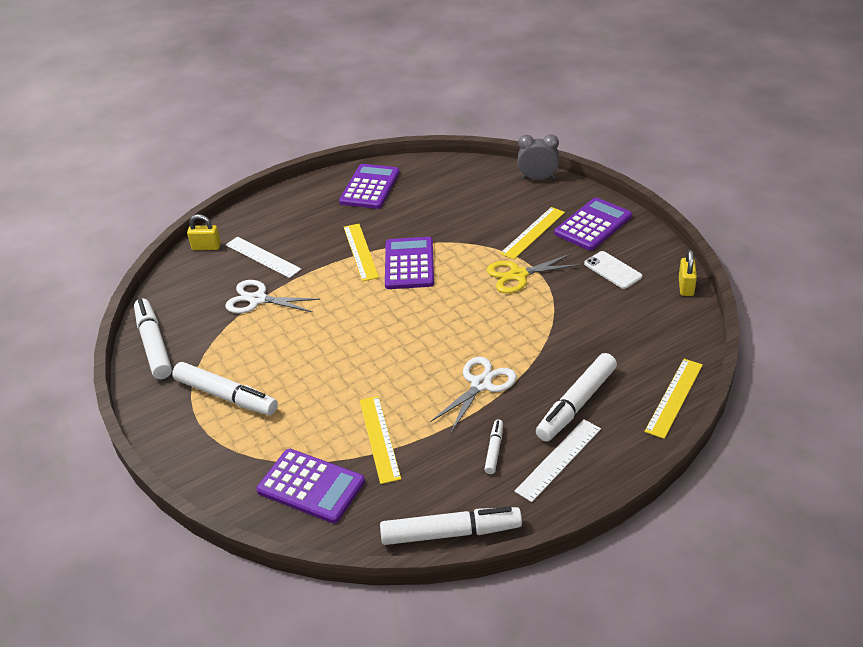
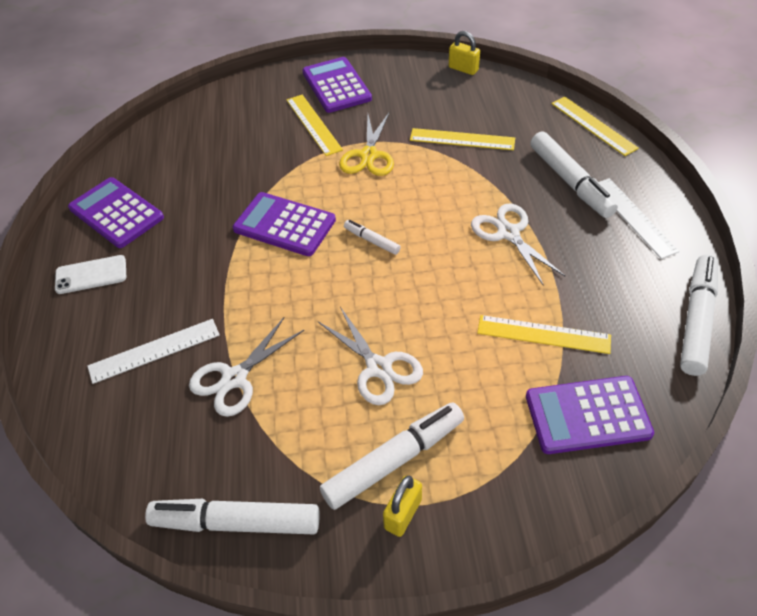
camera: 65 degrees left, 10 degrees up
yellow padlock [187,214,221,250] -> yellow padlock moved to [383,475,422,537]
purple calculator [256,449,365,523] -> purple calculator turned 150 degrees counterclockwise [526,376,654,454]
yellow ruler [344,224,379,281] -> yellow ruler moved to [410,128,515,150]
white marker [484,420,503,474] -> white marker moved to [344,220,401,255]
grey clock [518,134,559,180] -> none
white phone [584,251,642,289] -> white phone moved to [55,255,126,294]
none -> white scissors [318,307,423,405]

